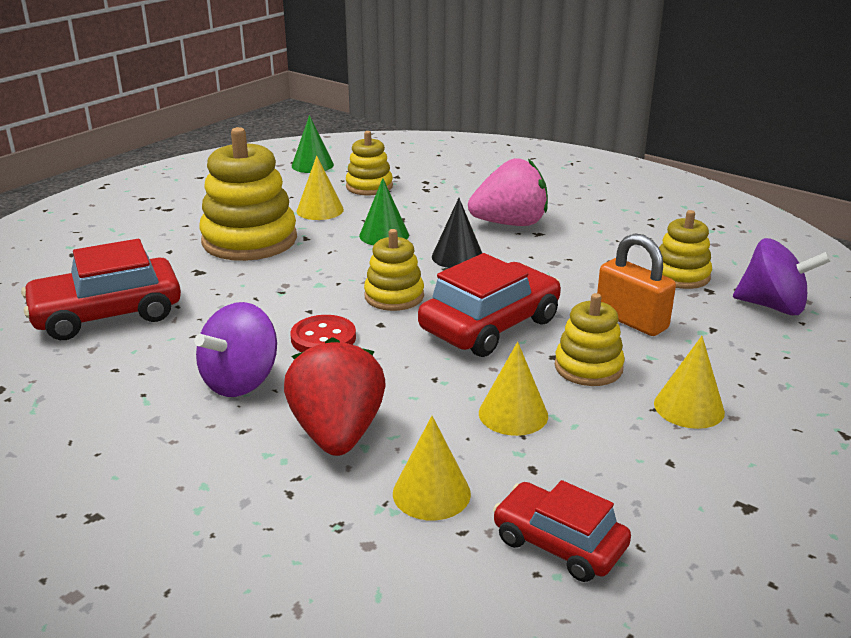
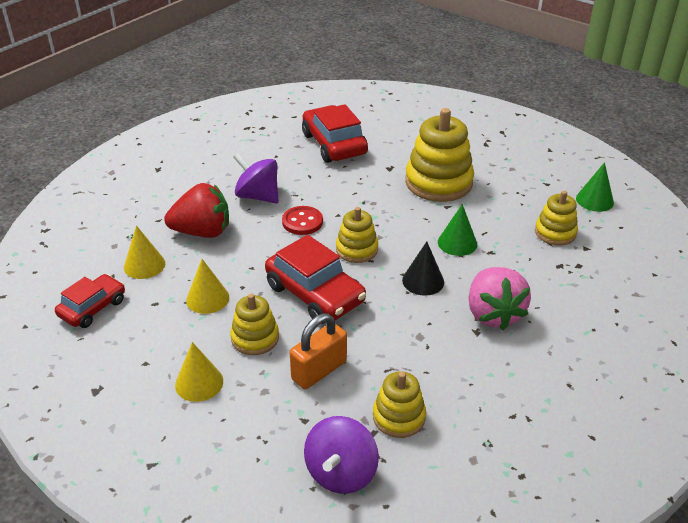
camera: 90 degrees right, 10 degrees up
yellow cone [297,155,344,220] -> none

